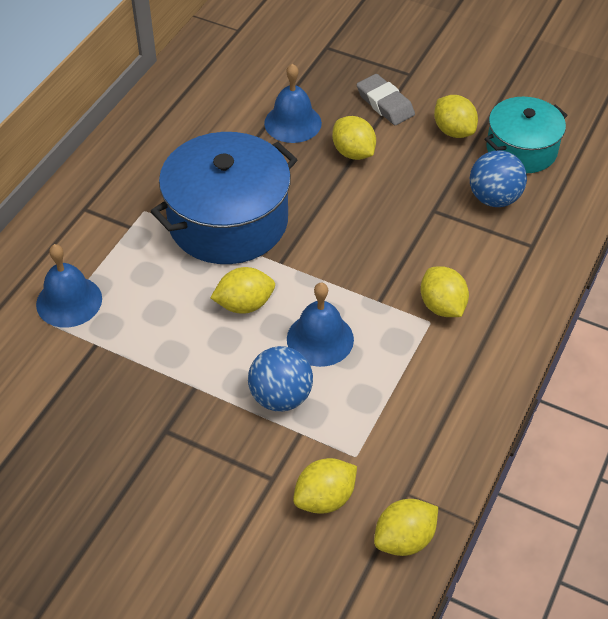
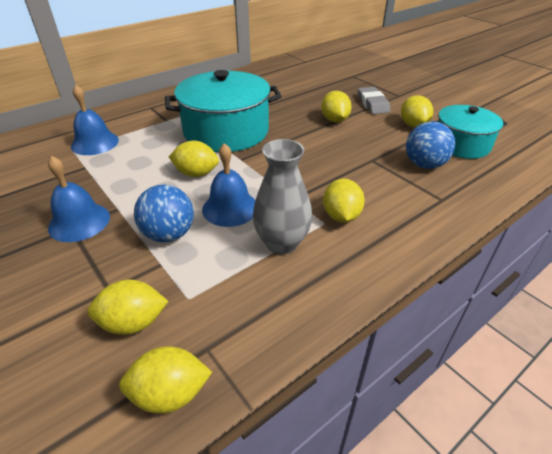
camera: 25 degrees right, 10 degrees down
blue pot [150,132,298,264] -> turquoise pot [165,70,282,152]
blue bell [264,64,322,143] -> blue bell moved to [48,156,110,242]
none -> grey vase [252,139,312,254]

